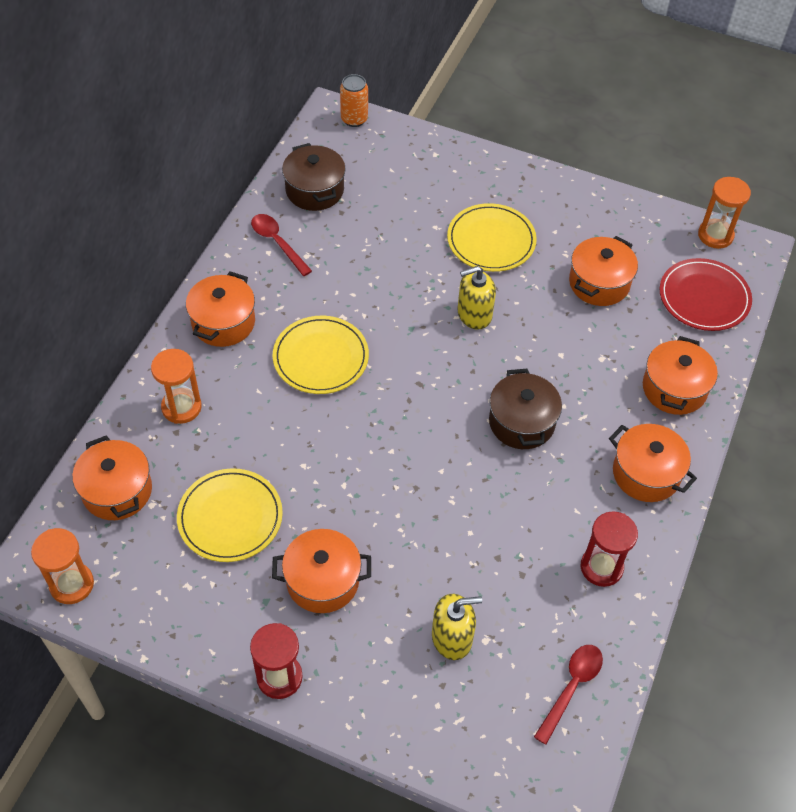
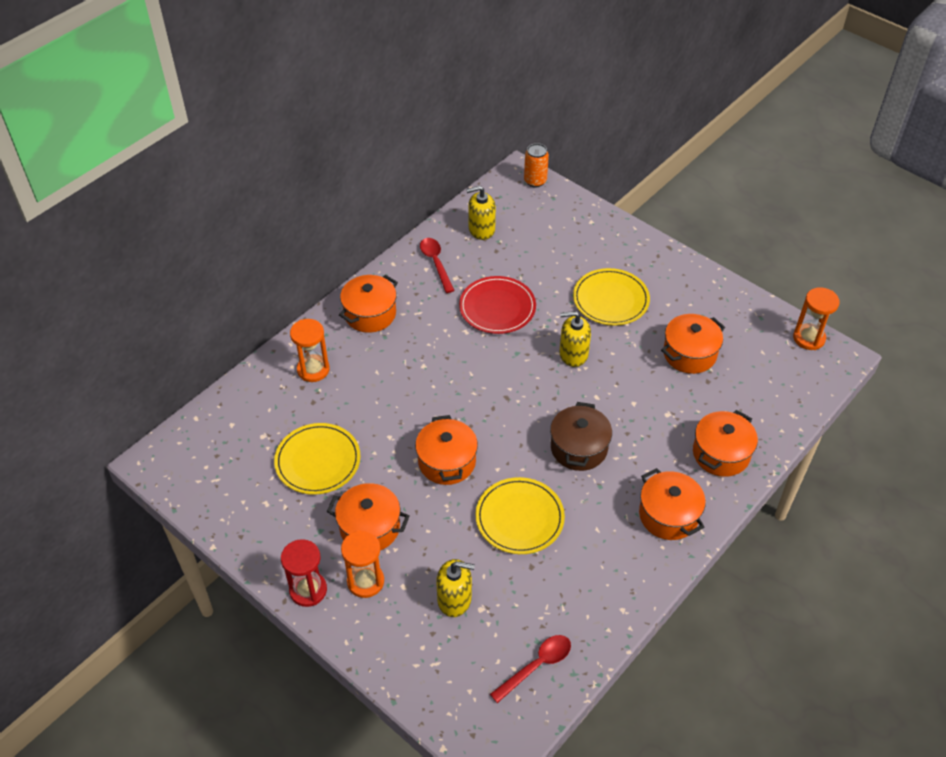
camera: 20 degrees right, 5 degrees down
orange hourglass [31,528,94,604] -> orange hourglass moved to [341,530,384,598]
orange pot [72,435,152,520] -> orange pot moved to [415,415,478,485]
yellow plate [273,316,369,394] -> yellow plate moved to [475,477,565,554]
brown pot [282,143,346,211] -> yellow soap dispenser [466,186,496,240]
red hourglass [581,511,638,587] -> none
red plate [660,258,752,331] -> red plate moved to [459,276,536,334]

